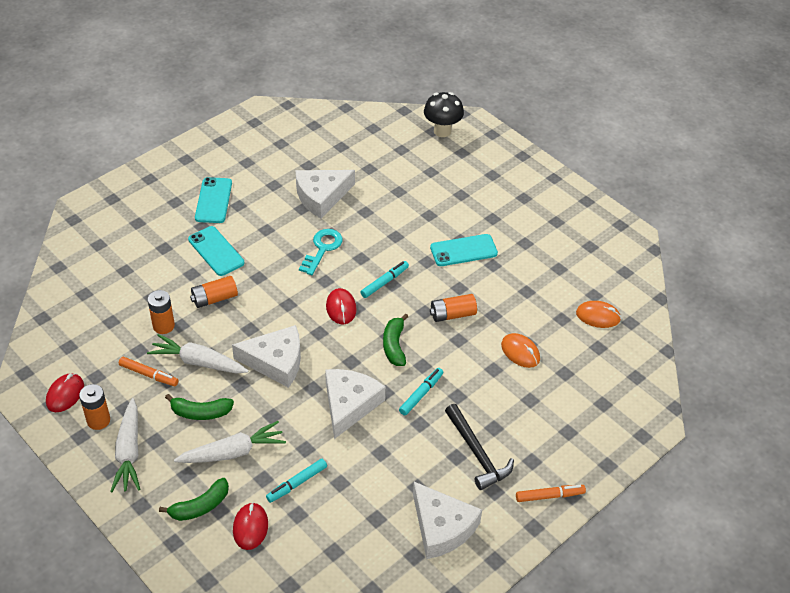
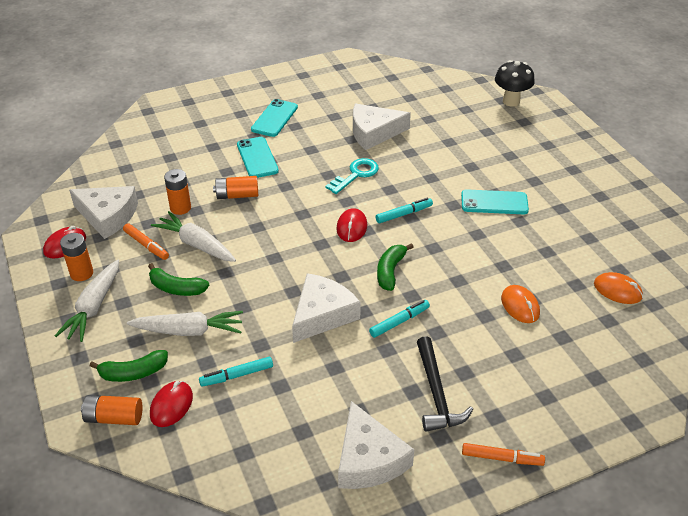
camera: 20 degrees right, 5 degrees down
white cheese [232,325,301,388] -> white cheese moved to [69,186,138,239]
orange battery [430,294,477,322] -> orange battery moved to [81,395,143,425]

